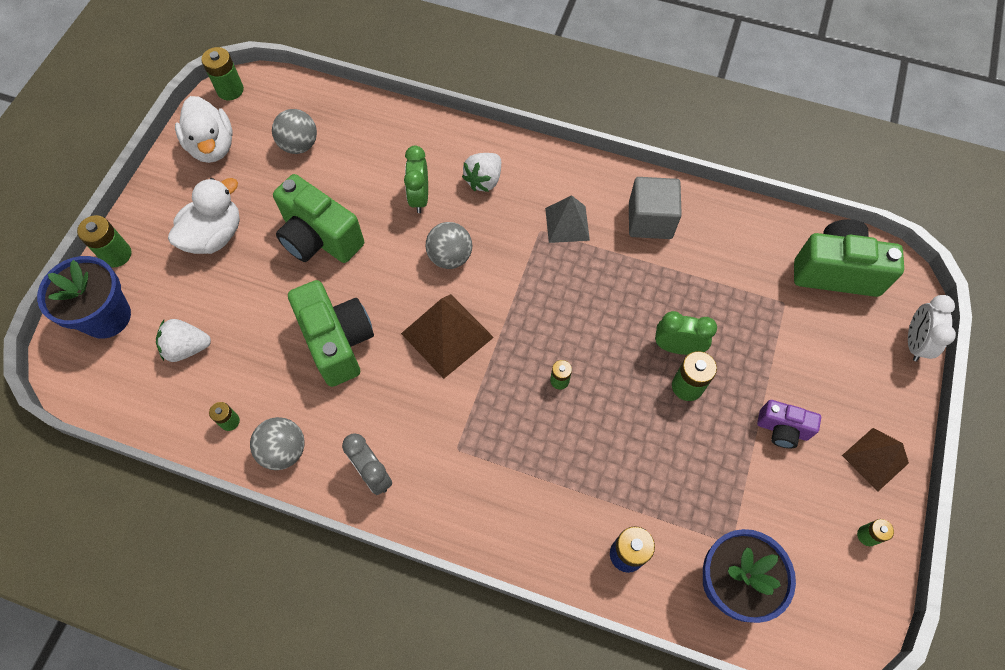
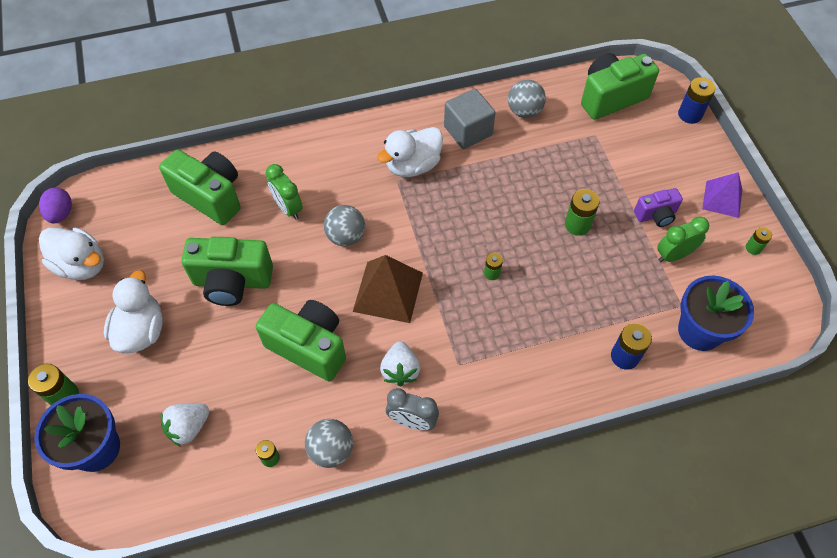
camera: 35 degrees left, 5 degrees down
green battery [201,47,244,100] -> purple egg [39,188,72,223]
grey ball [272,109,317,154] -> grey ball moved to [508,80,546,118]
white strawberry [462,153,501,192] -> white strawberry moved to [380,341,420,387]
grey pyramid [545,195,590,243] -> white duck [377,127,443,177]
green clock [655,311,717,355] -> green clock moved to [657,217,709,262]
brown pyramid [842,428,909,492] -> purple pyramid [702,172,743,218]
white clock [908,295,956,362] -> blue battery [678,77,715,124]
none -> green camera [159,149,241,225]

